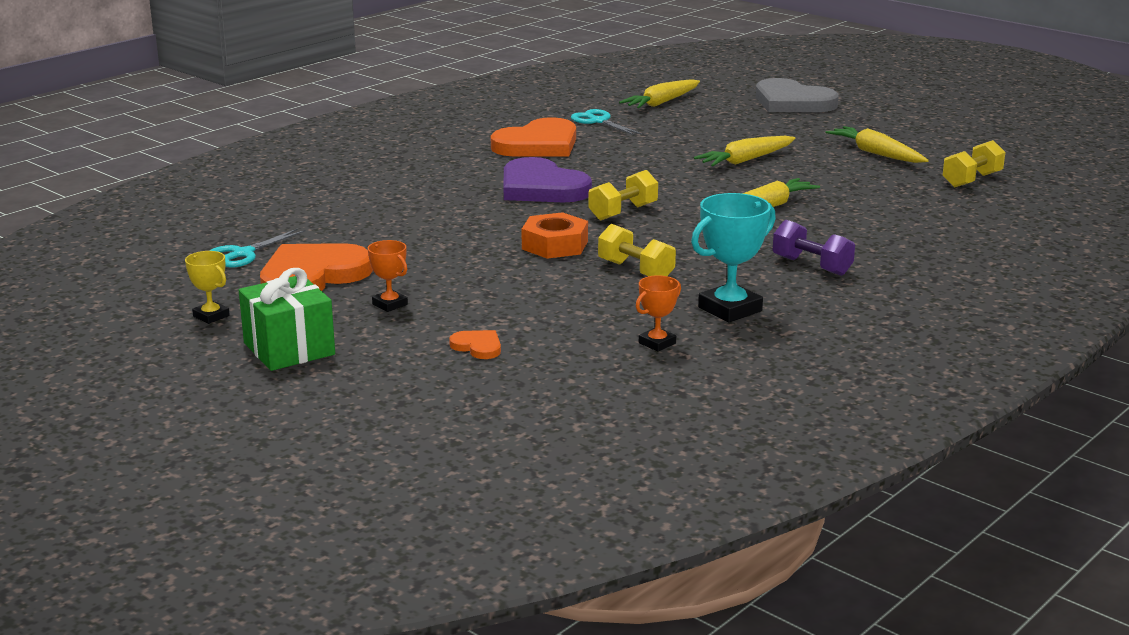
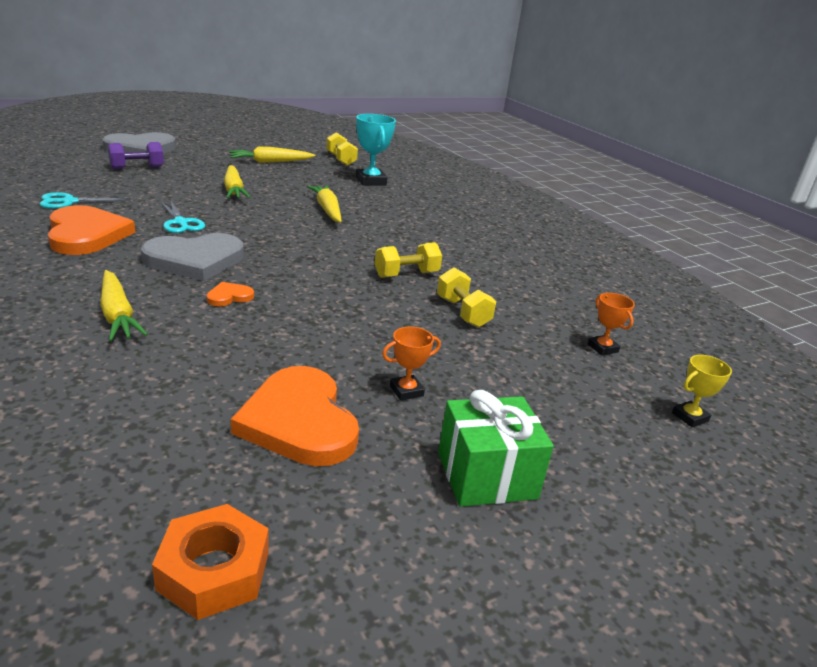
camera: 75 degrees left, 5 degrees up
yellow trophy [185,251,230,324] -> yellow trophy moved to [672,355,732,427]
turquoise scissors [210,228,306,268] -> turquoise scissors moved to [161,201,205,233]
orange heart [449,330,501,359] -> orange heart moved to [207,282,254,306]
purple heart [504,157,592,202] -> grey heart [141,233,244,281]
orange nut [521,212,588,259] -> orange nut moved to [152,504,269,620]
yellow dumbbell [588,170,658,221] -> yellow dumbbell moved to [437,267,496,327]
yellow carrot [619,79,700,108] -> yellow carrot moved to [100,270,148,341]
orange trophy [636,275,681,351] -> orange trophy moved to [588,293,635,356]
turquoise trophy [691,193,776,322] -> turquoise trophy moved to [356,114,396,185]
purple dumbbell [773,220,855,276] -> purple dumbbell moved to [108,142,164,169]

